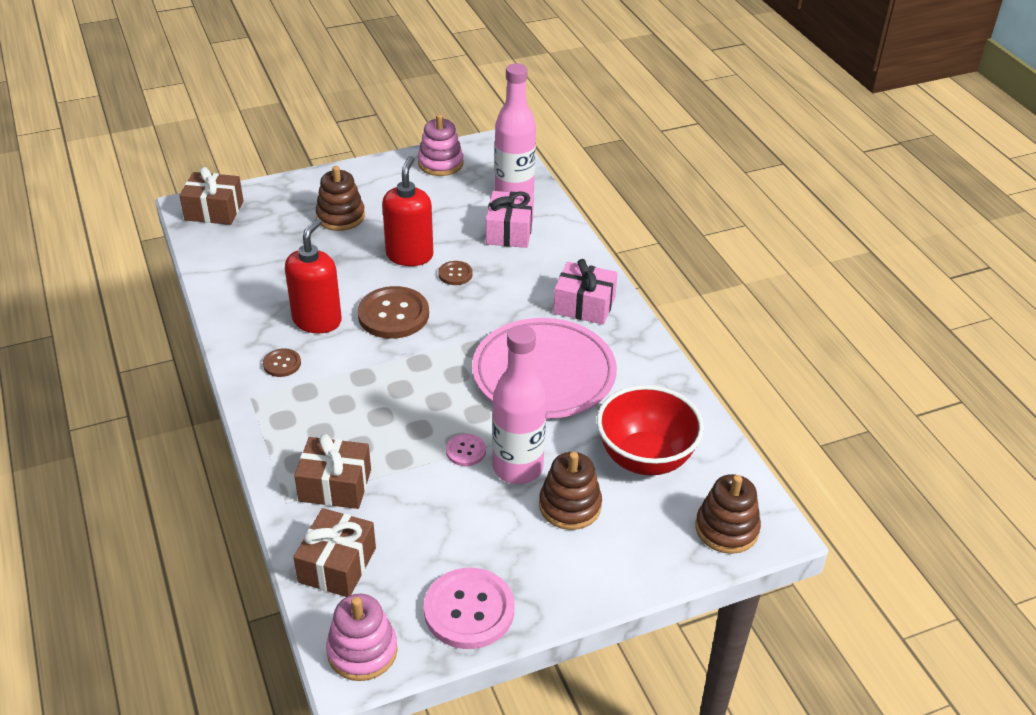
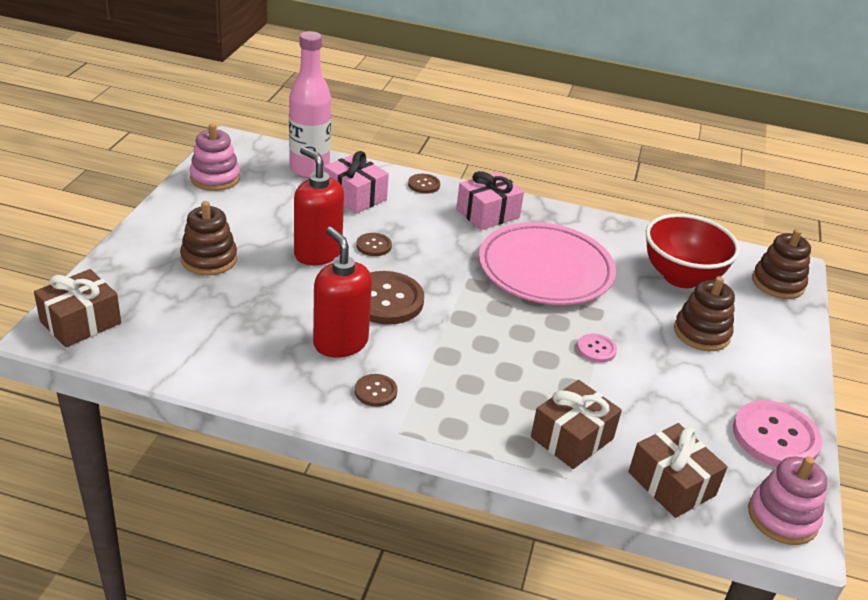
camera: 55 degrees left, 5 degrees down
pink bottle [492,325,547,484] -> none
none -> brown button [408,174,440,194]

